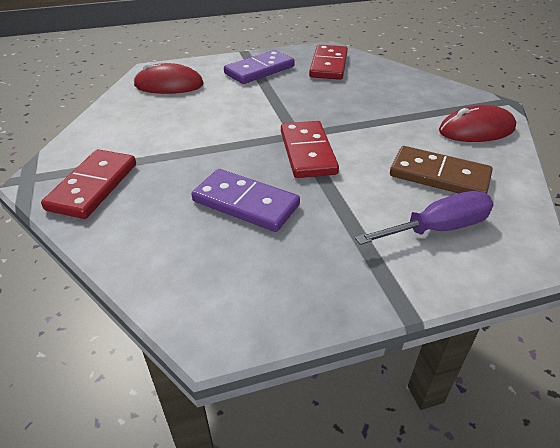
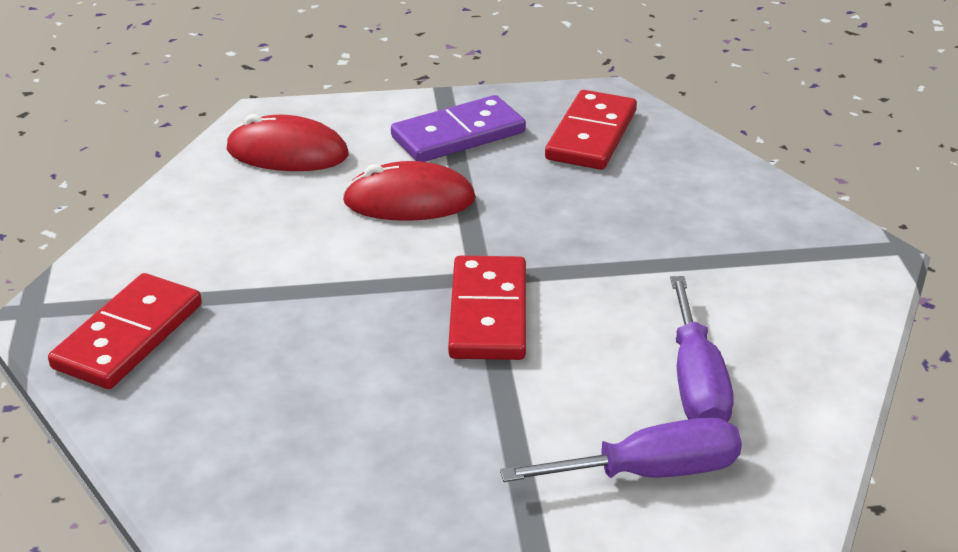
camera: 10 degrees right, 5 degrees down
purple domino [191,169,300,232] -> none
brown domino [390,146,493,194] -> purple screwdriver [670,276,734,422]
red mouse [439,105,516,142] -> red mouse moved to [342,161,476,221]

